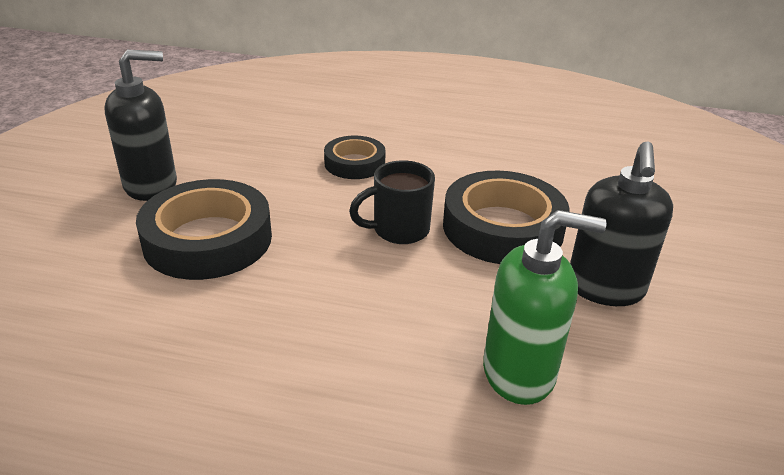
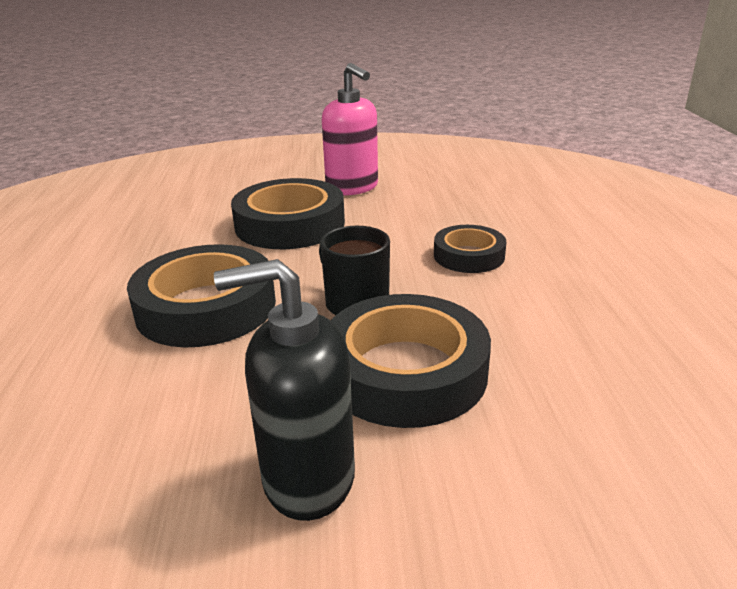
camera: 75 degrees right, 5 degrees down
black soap dispenser [104,49,177,201] -> pink soap dispenser [322,63,378,195]
green soap dispenser [483,210,607,405] -> none
none -> black tape [127,244,276,347]

